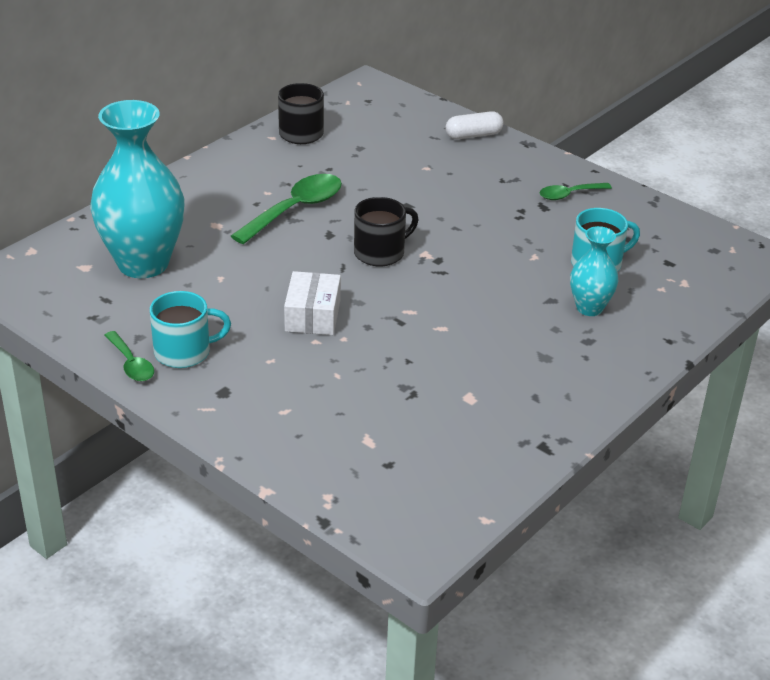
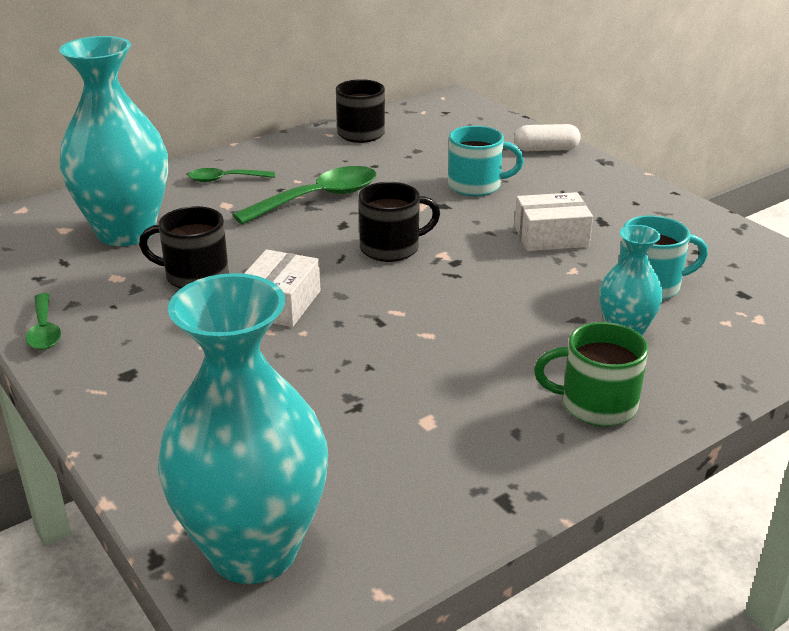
camera: 15 degrees right, 5 degrees down
turquoise mug [150,291,231,368] -> turquoise mug moved to [448,125,524,196]
green spoon [540,183,612,200] -> green spoon moved to [188,168,275,182]
none -> black mug [139,206,229,289]
none -> turquoise vase [158,273,328,584]
none -> white box [514,192,593,251]
none -> green mug [534,322,648,427]

